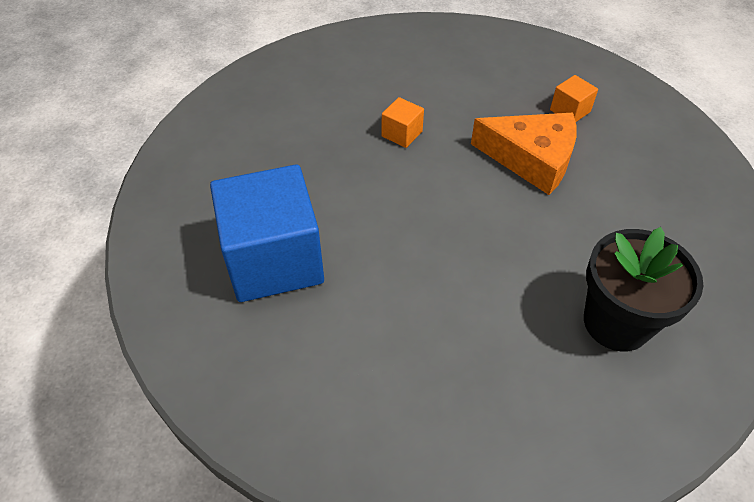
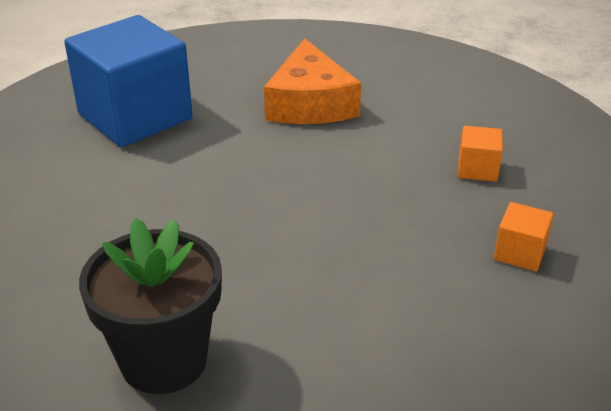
camera: 65 degrees right, 15 degrees down
orange cube [382,97,424,148] -> orange cube moved to [458,126,503,182]
orange cheese [471,113,577,195] -> orange cheese moved to [264,38,361,124]

